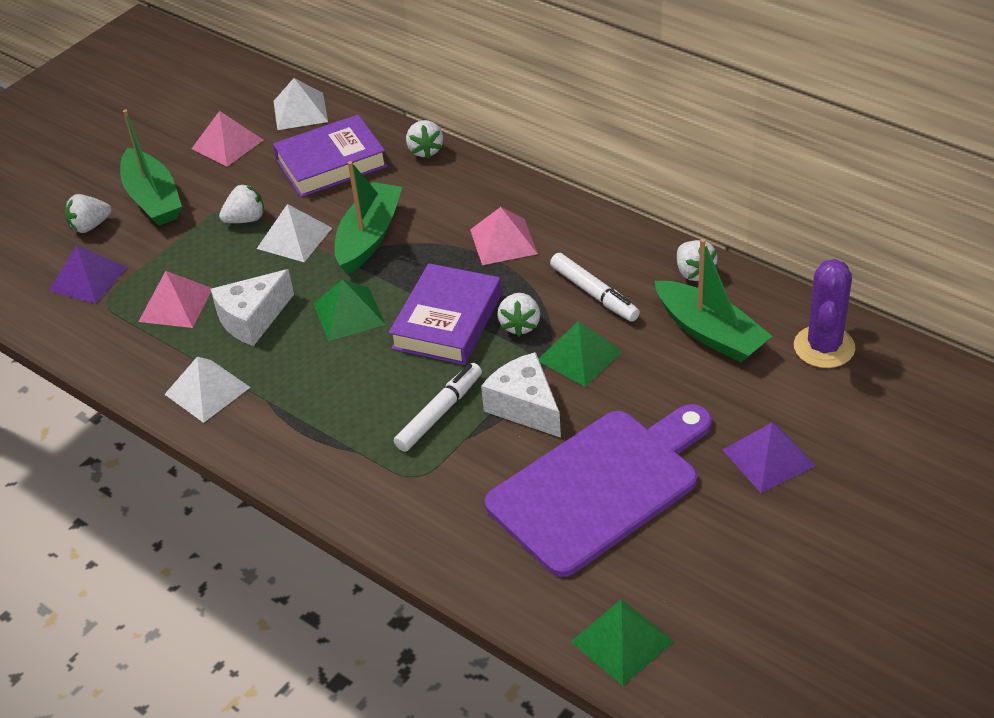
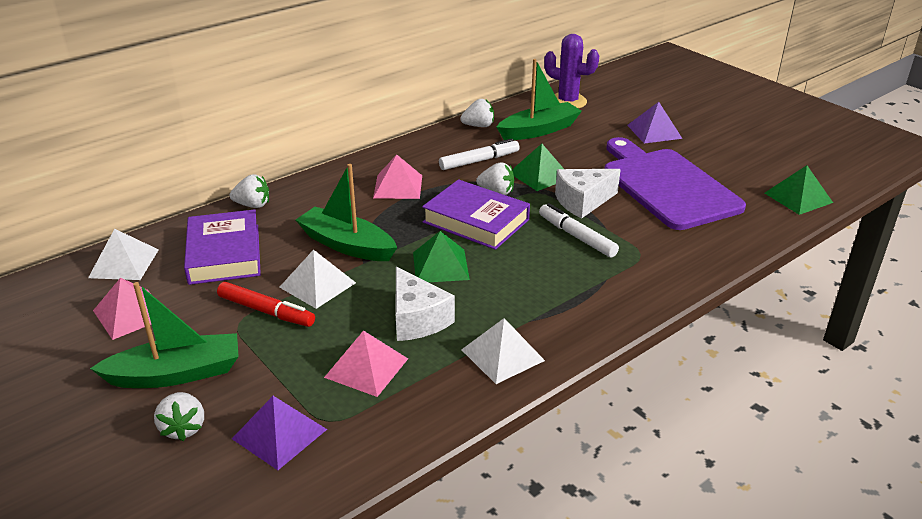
camera: 80 degrees left, 10 degrees down
white strawberry [219,184,264,223] -> red marker [217,282,315,327]

